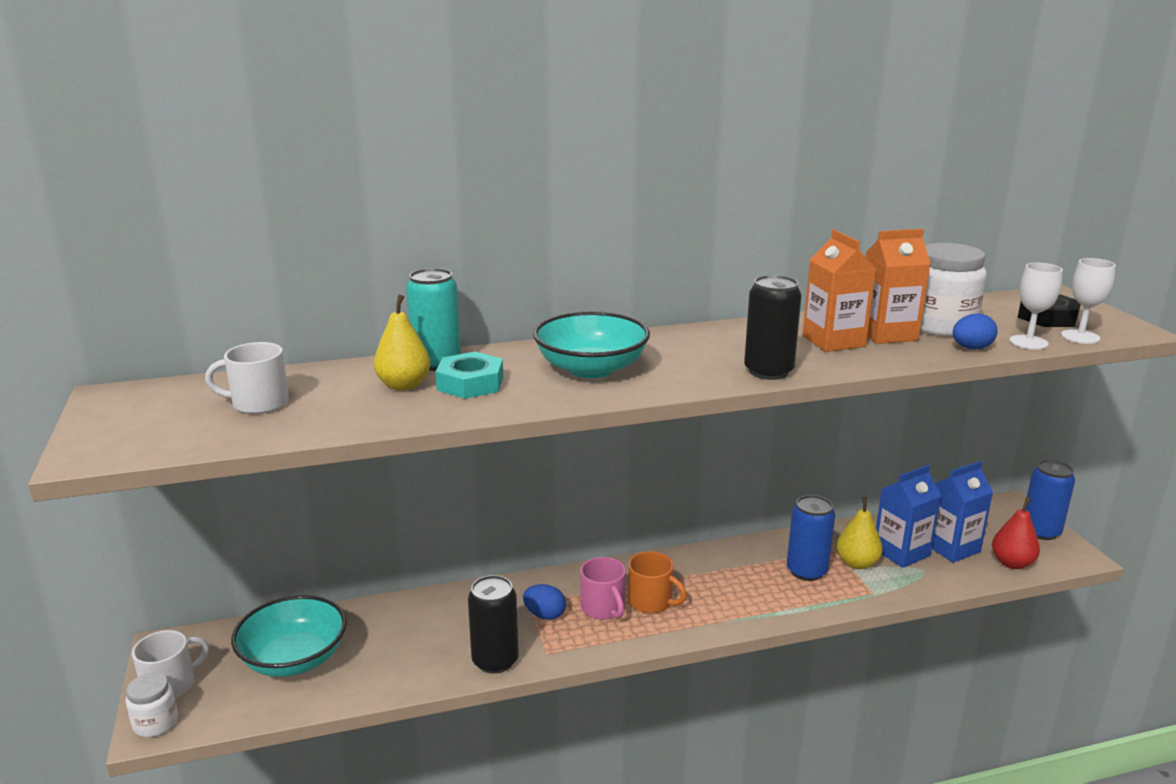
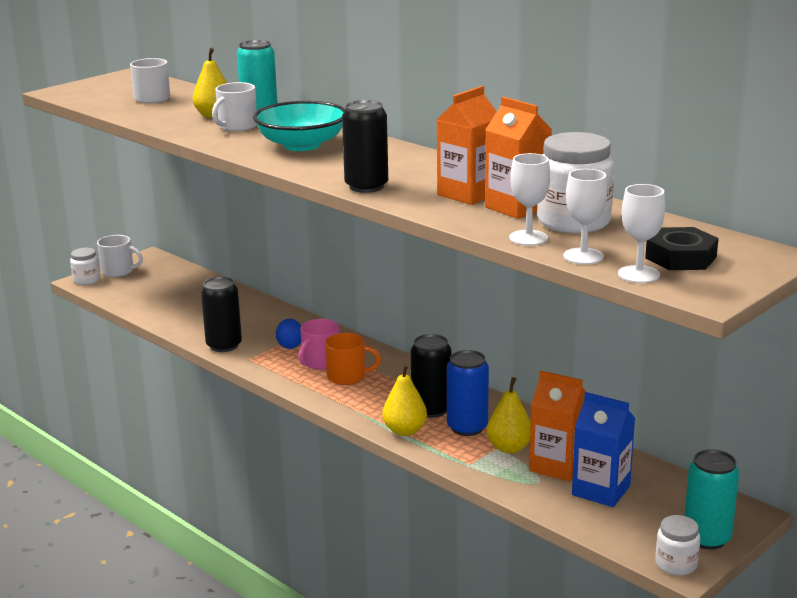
camera: 60 degrees right, 0 degrees up
turquoise bowl [231,595,347,677] -> none
turquoise nut [435,351,503,399] -> white mug [212,82,257,131]
orange mug [628,552,687,614] -> orange mug turned 90 degrees counterclockwise [325,333,381,385]
blue carton [876,465,941,568] -> orange carton [529,371,586,481]
blue egg [953,314,998,349] -> white goblet [509,153,550,246]
red pear [992,497,1040,569] -> none
blue can [1026,459,1075,540] -> turquoise can [684,449,739,549]
none -> yellow pear [382,364,427,436]
none -> black can [411,334,452,418]
none -> white jar [655,515,700,576]

